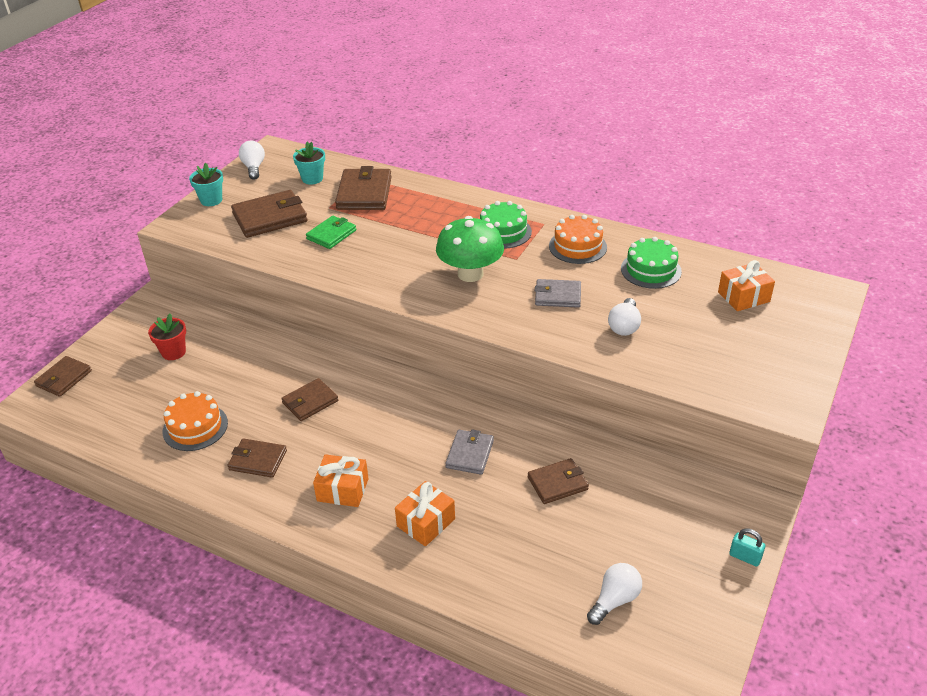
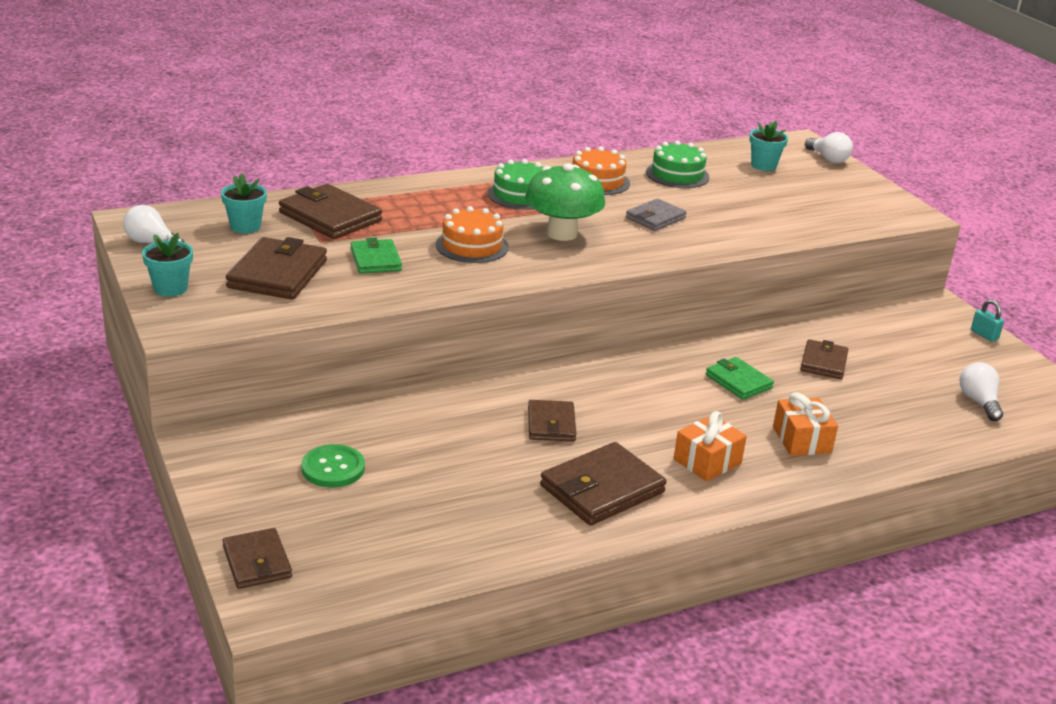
camera: 55 degrees left, 10 degrees down
red flower pot [148,314,186,360] -> green button [301,444,365,487]
orange cake [163,391,228,451] -> orange cake moved to [435,206,509,263]
brown wallet [228,438,287,478] -> brown wallet [540,442,667,526], size x1.61
grey wallet [445,429,494,475] -> green wallet [706,357,774,400]
white light bulb [608,298,641,336] -> white light bulb moved to [805,132,853,163]
orange gift [718,260,775,311] -> turquoise flower pot [750,121,788,171]
turquoise padlock [729,528,765,567] -> turquoise padlock turned 75 degrees clockwise [971,299,1004,342]

